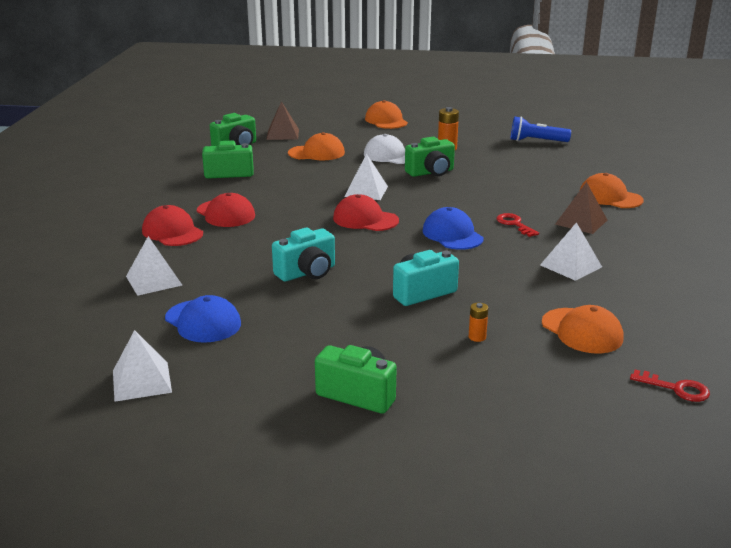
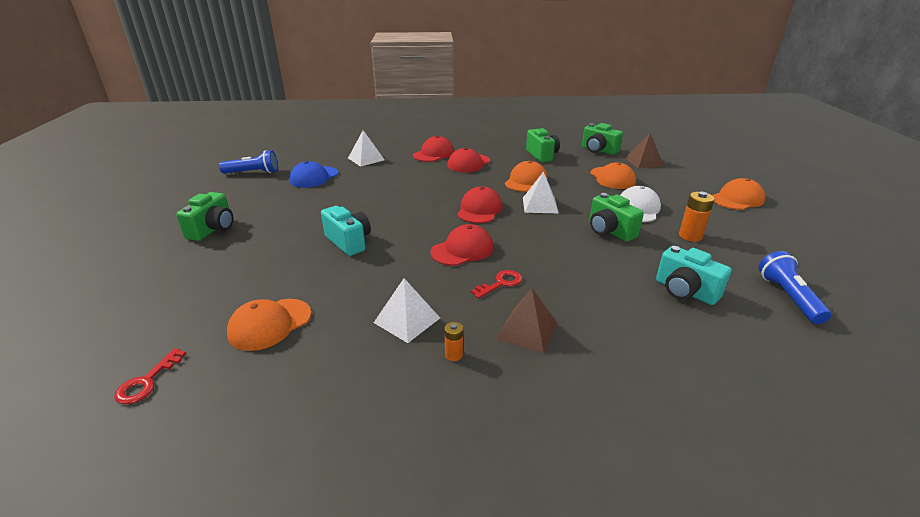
camera: 80 degrees right, 5 degrees up
white pyramid [113,330,172,402] -> blue flashlight [219,150,278,174]
turquoise camera [272,228,335,282] -> turquoise camera moved to [656,246,731,305]
blue cap [423,207,484,250] -> red cap [430,224,494,266]
orange battery [469,303,488,342] -> orange battery moved to [444,322,463,361]
orange cap [580,173,644,208] -> orange cap moved to [505,161,548,192]

